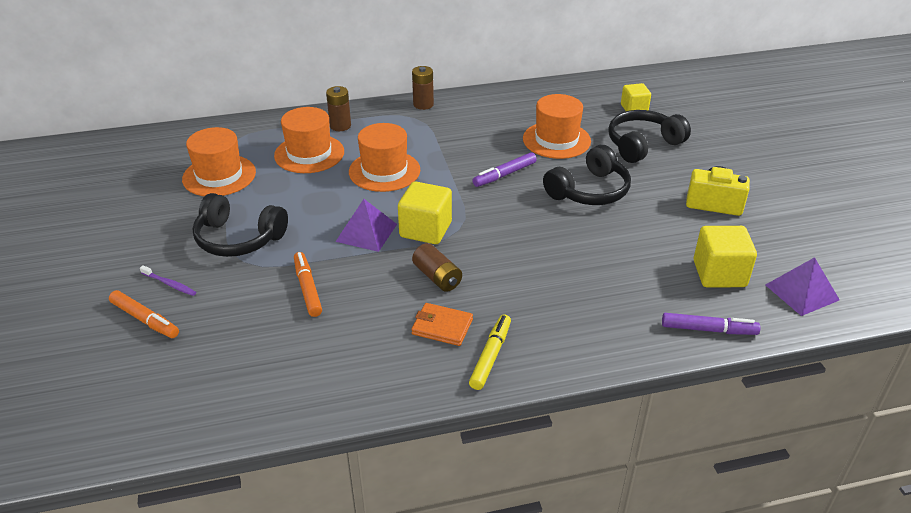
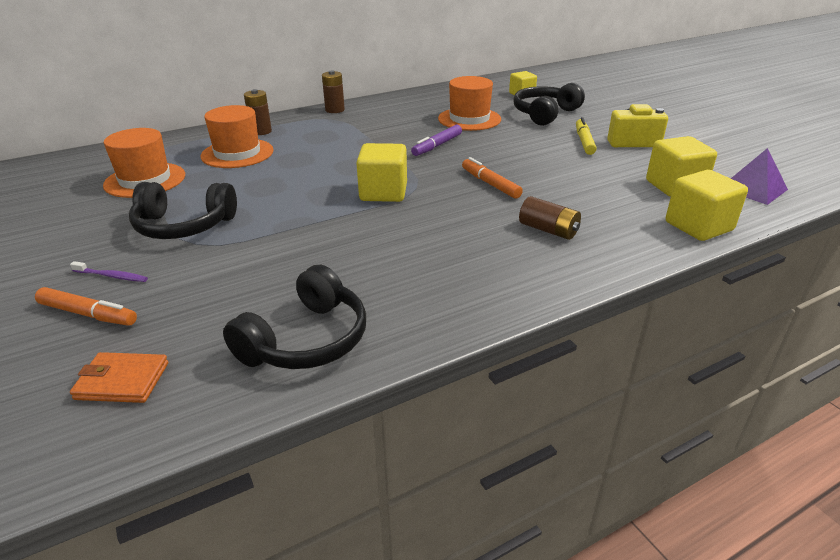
camera: 15 degrees left, 5 degrees down
orange marker [294,252,322,317] -> orange marker moved to [462,157,523,199]
purple pyramid [336,199,397,252] -> none
orange hat [349,123,420,192] -> none
orange wallet [411,303,473,346] -> orange wallet moved to [70,352,168,403]
brown battery [412,243,462,292] -> brown battery moved to [519,196,581,240]
yellow marker [469,314,511,390] -> yellow marker moved to [576,117,597,155]
black headphones [543,145,631,205] -> black headphones moved to [223,265,366,369]
purple marker [662,313,760,335] -> yellow cube [666,170,748,241]

